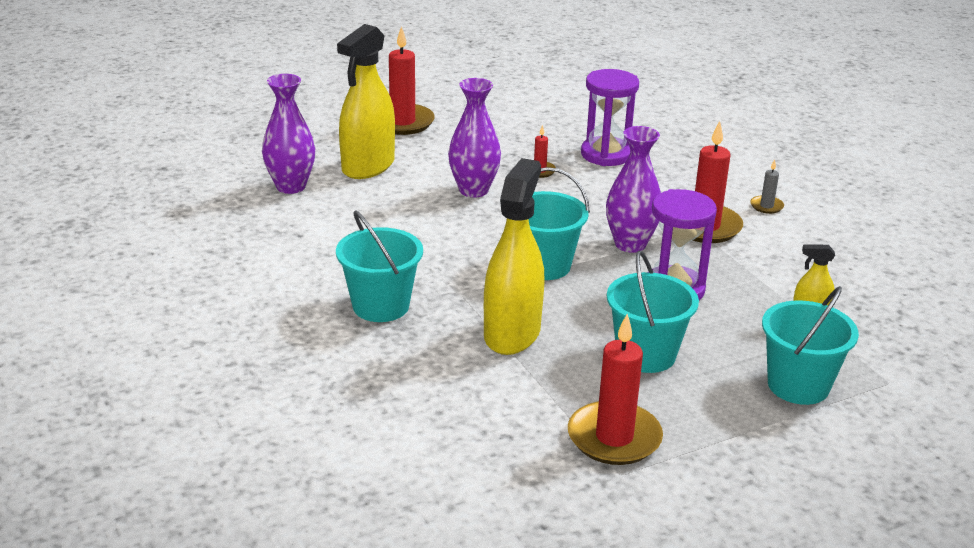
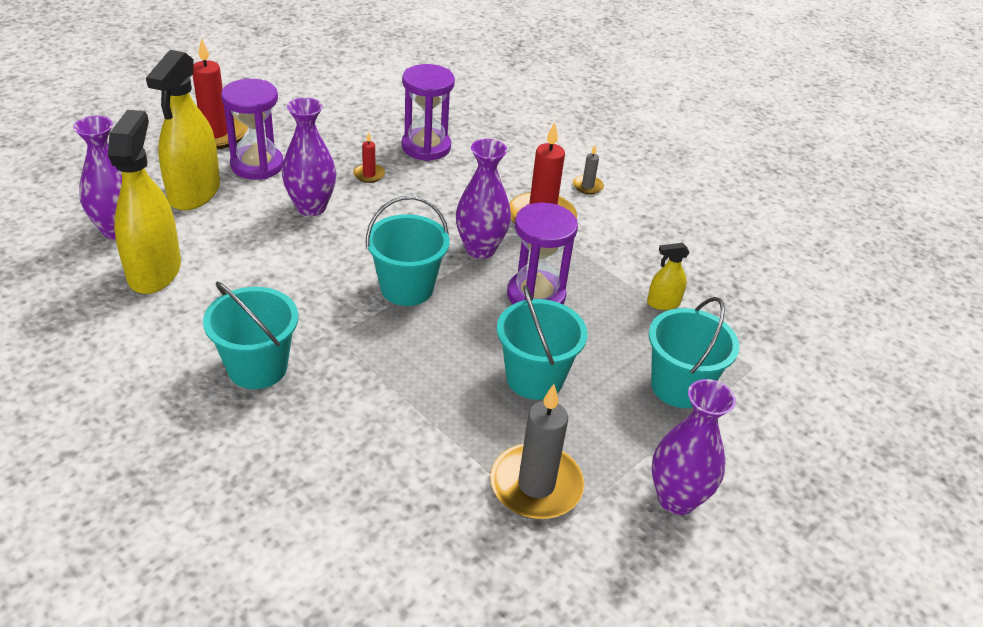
camera: 20 degrees left, 10 degrees up
yellow spray bottle [484,158,545,355] -> yellow spray bottle moved to [108,110,181,294]
red candle [568,314,663,465] -> grey candle [490,384,584,519]
none -> purple hourglass [221,79,284,180]
none -> purple vase [652,379,736,515]

